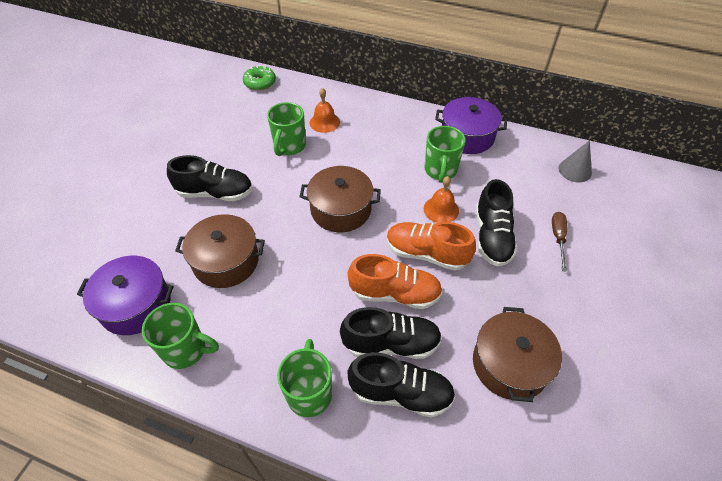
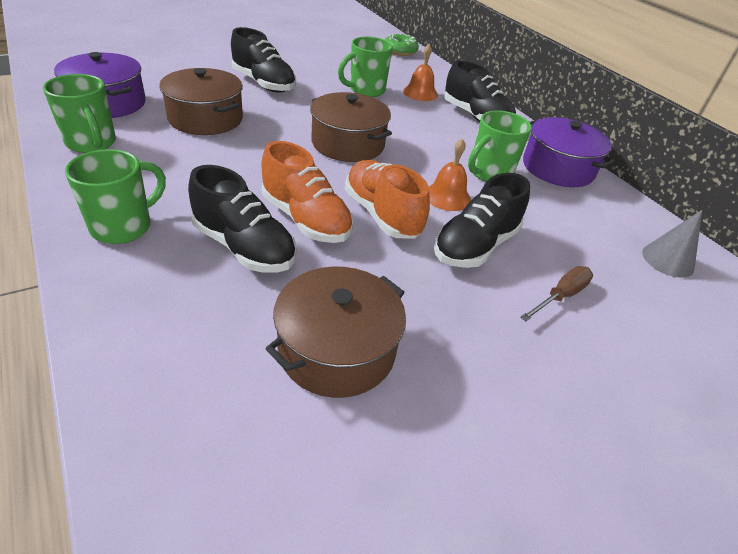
camera: 35 degrees right, 10 degrees down
black shoe [348,352,455,418] -> black shoe moved to [444,60,516,122]

